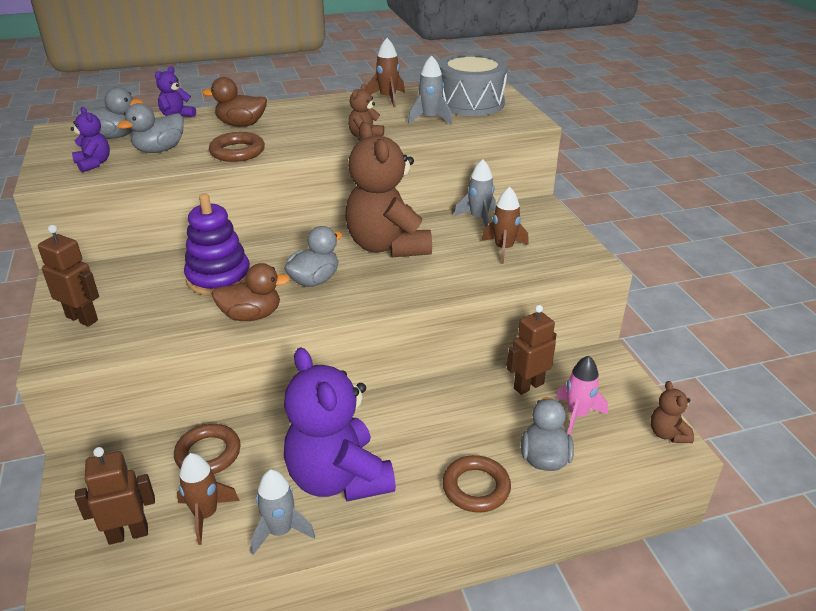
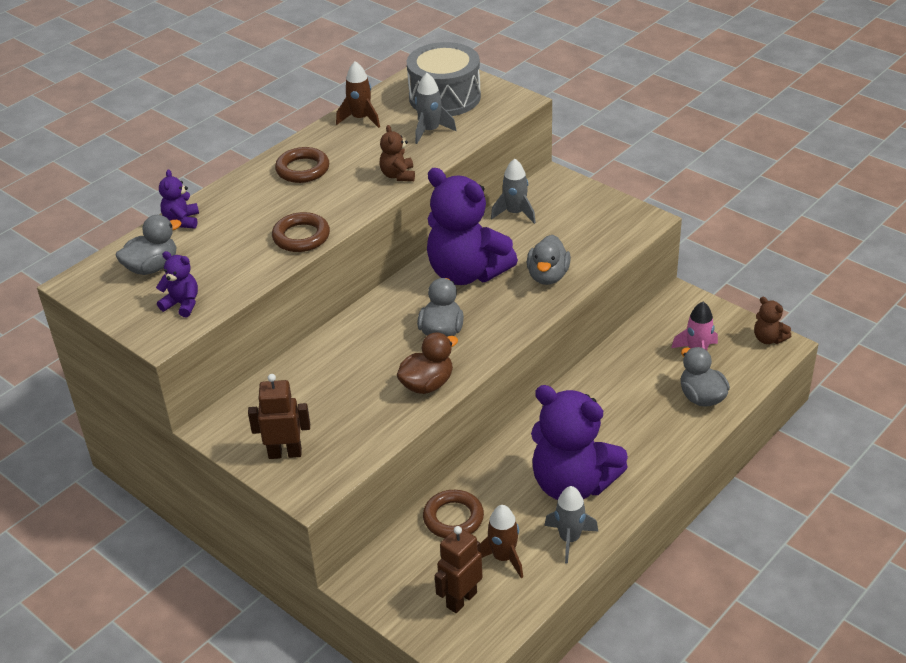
camera: 30 degrees left, 5 degrees up
grey duck [117,103,184,153] -> grey duck moved to [526,235,571,285]
purple stacking toy [184,193,250,296] -> none
brown duck [202,77,267,126] -> none
brown teddy bear [345,122,432,257] -> purple teddy bear [427,168,518,285]
brown ring [442,455,511,513] -> brown ring moved to [275,147,329,183]
brown rocket [481,187,529,264] -> none
brown robot [507,305,556,395] -> none

